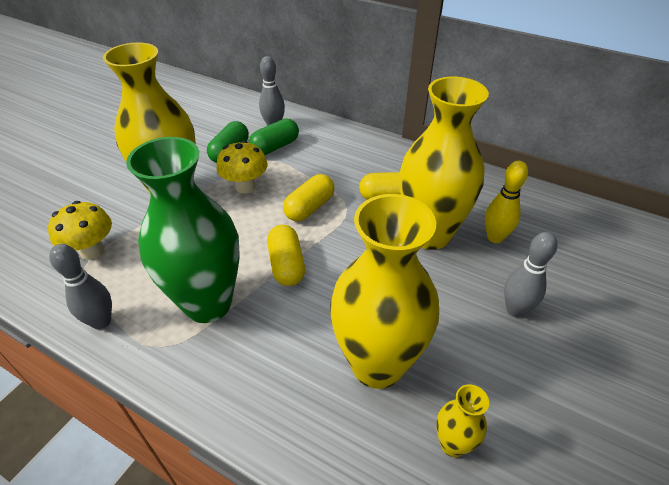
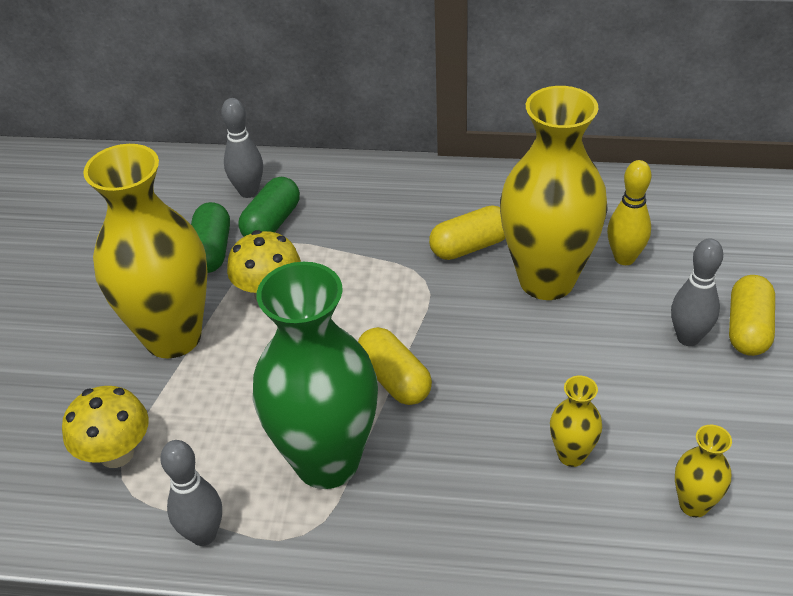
camera: 20 degrees left, 0 degrees up
yellow capsule [283,174,335,221] -> yellow capsule moved to [729,275,775,356]
yellow vase [330,194,439,389] -> yellow vase [550,376,602,467], size x0.43

